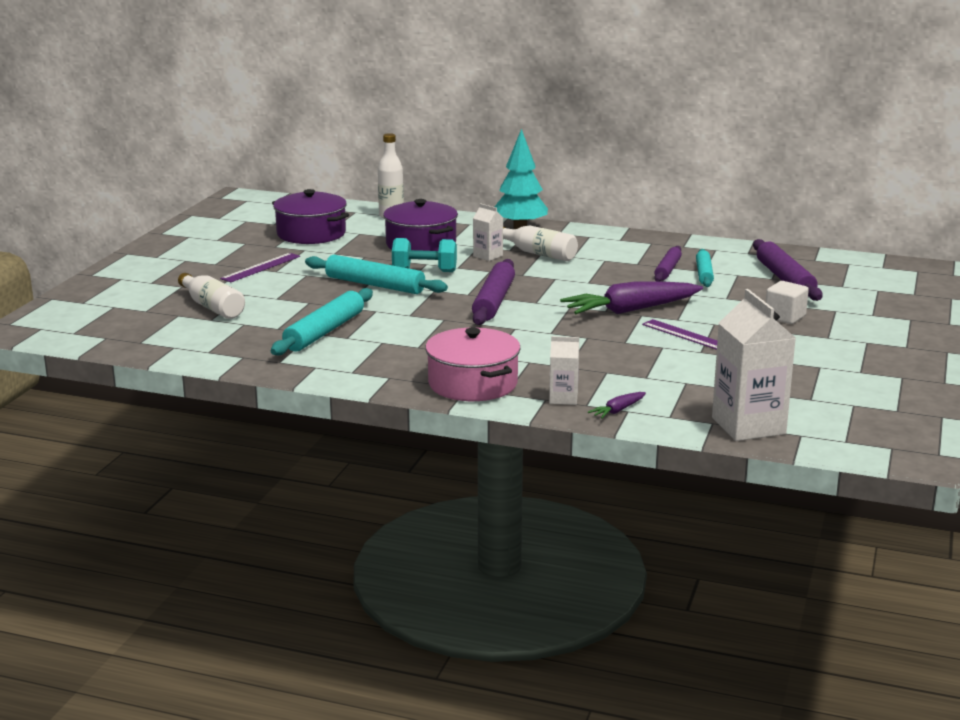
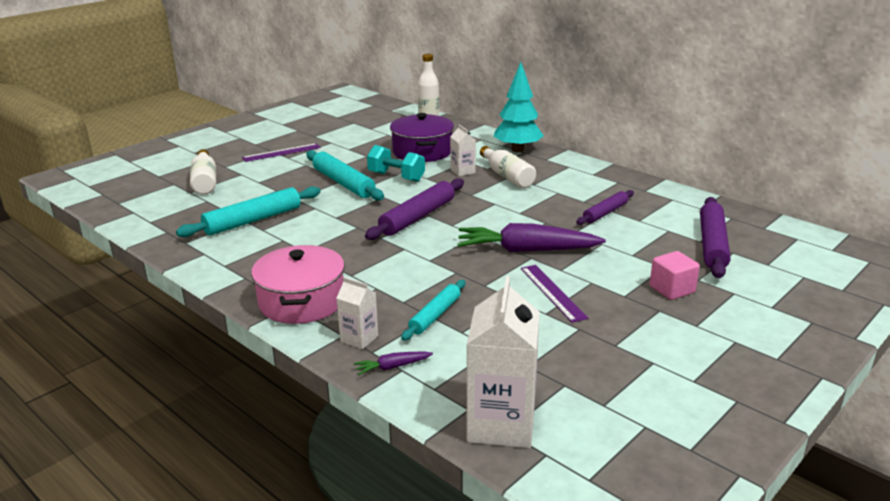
camera: 25 degrees right, 5 degrees up
purple pot [272,189,349,244] -> none
turquoise rolling pin [696,249,714,287] -> turquoise rolling pin moved to [401,280,466,341]
white cube [766,281,809,324] -> pink cube [650,251,700,300]

